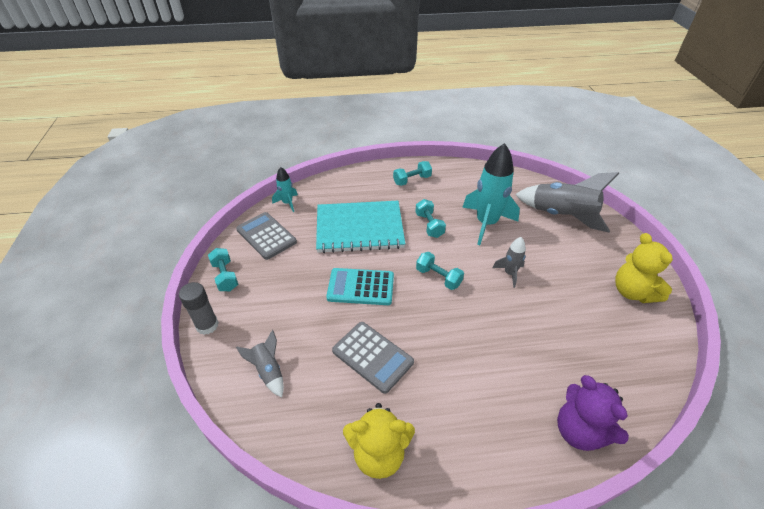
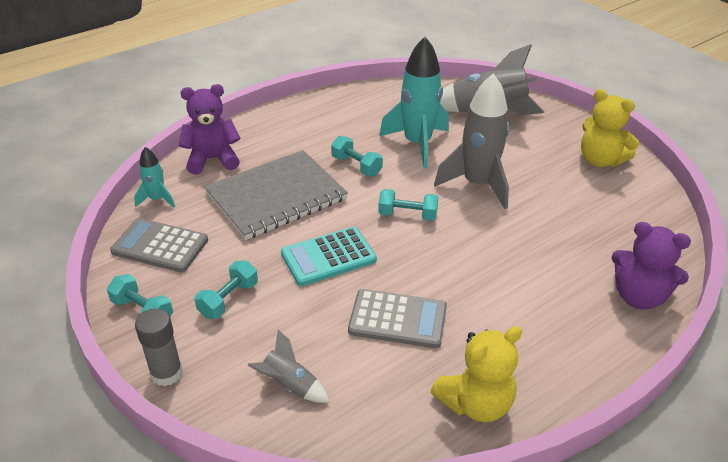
camera: 30 degrees left, 5 degrees down
turquoise notebook [316,201,405,253] -> grey notebook [204,150,348,240]
turquoise dumbbell [393,161,432,186] -> turquoise dumbbell moved to [195,260,258,319]
grey rocket [493,237,526,288] -> grey rocket [434,73,509,209], size x2.01
none -> purple teddy bear [179,84,240,175]

